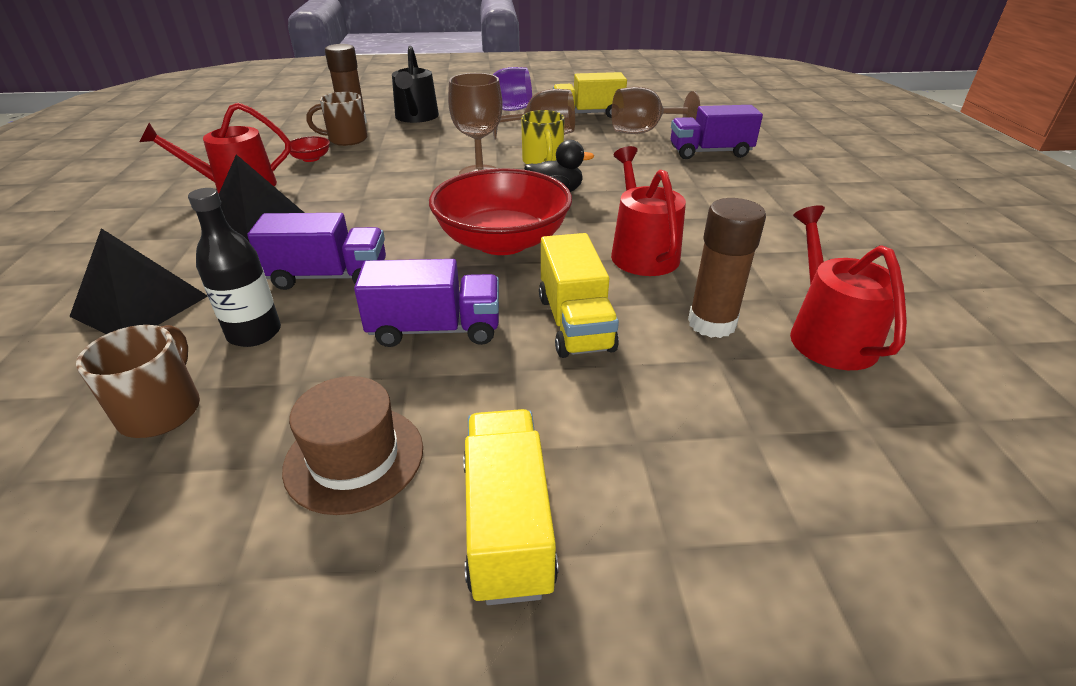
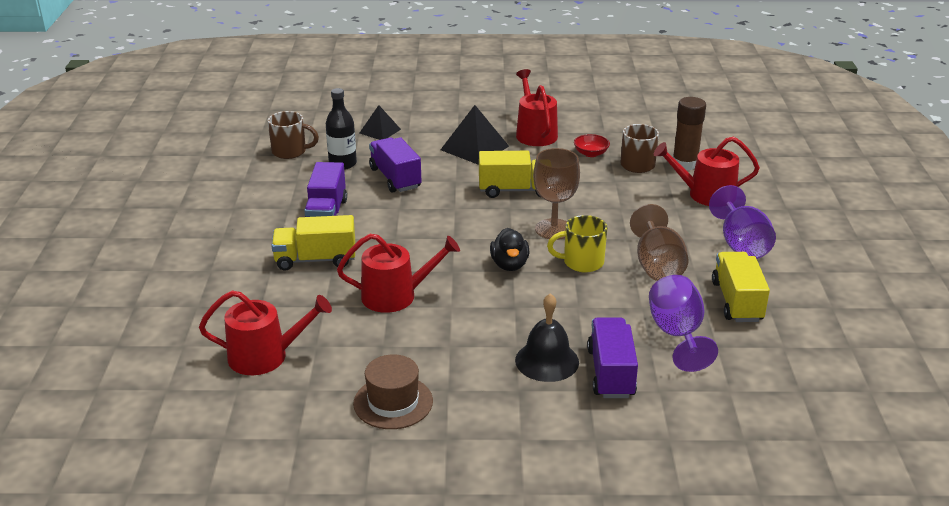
camera: 95 degrees right, 5 degrees down
black pyramid [69,228,208,334] -> black pyramid [360,105,401,140], size x0.63
purple truck [247,213,386,290] -> purple truck turned 150 degrees clockwise [369,137,421,193]
brown hat [282,376,423,515] -> brown hat moved to [353,354,433,429]
black watering can [392,46,439,123] -> red watering can [654,136,760,206]
red bowl [429,168,572,255] -> none
yellow truck [463,409,558,605] -> yellow truck moved to [479,151,541,198]
brown goblet [611,87,700,134] -> purple goblet [649,275,718,372]
brown glue stick [688,198,766,338] -> none
none -> black bell [515,293,579,382]

